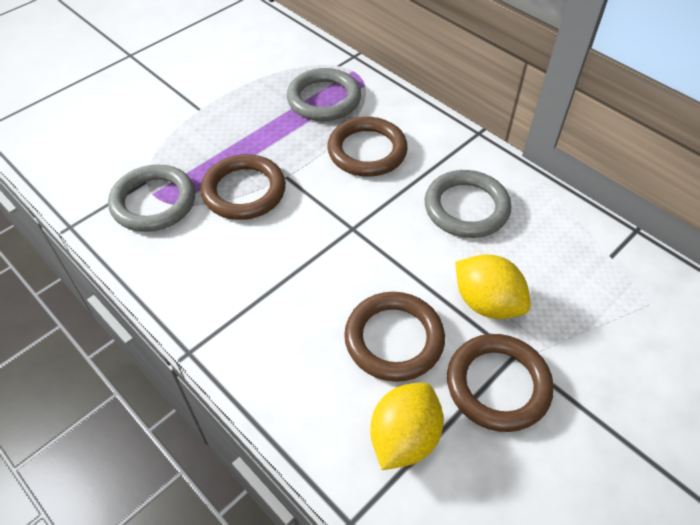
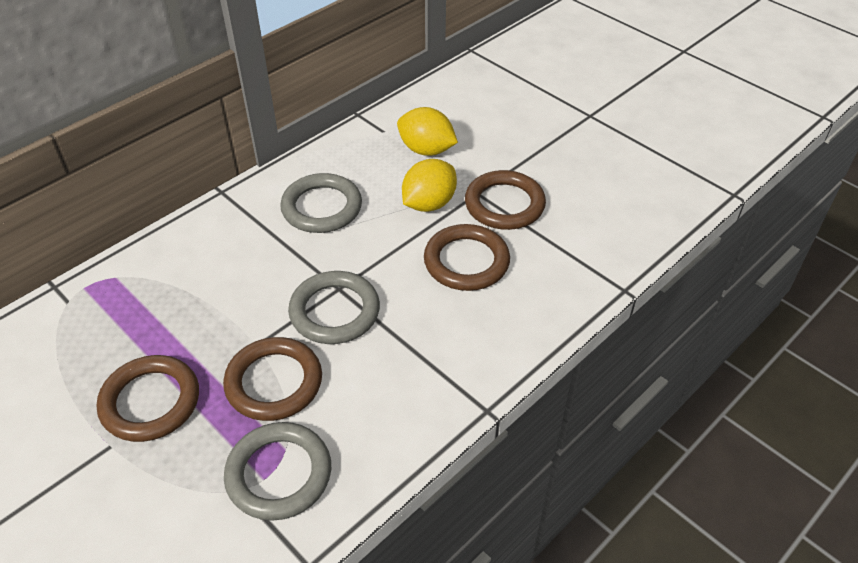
camera: 90 degrees left, 5 degrees down
grey ring [287,68,361,121] -> grey ring moved to [288,271,380,344]
brown ring [327,117,408,177] -> brown ring moved to [97,355,199,442]
yellow lemon [370,383,444,470] -> yellow lemon moved to [397,107,458,156]

